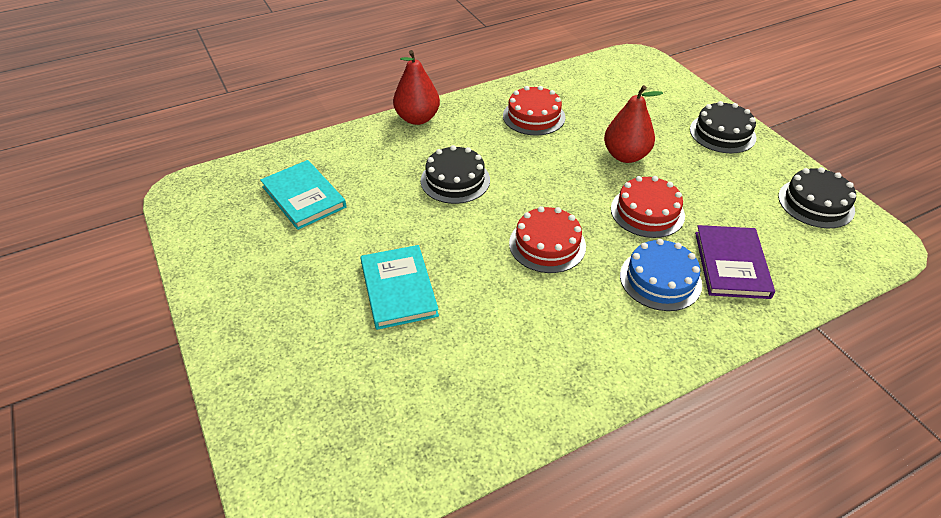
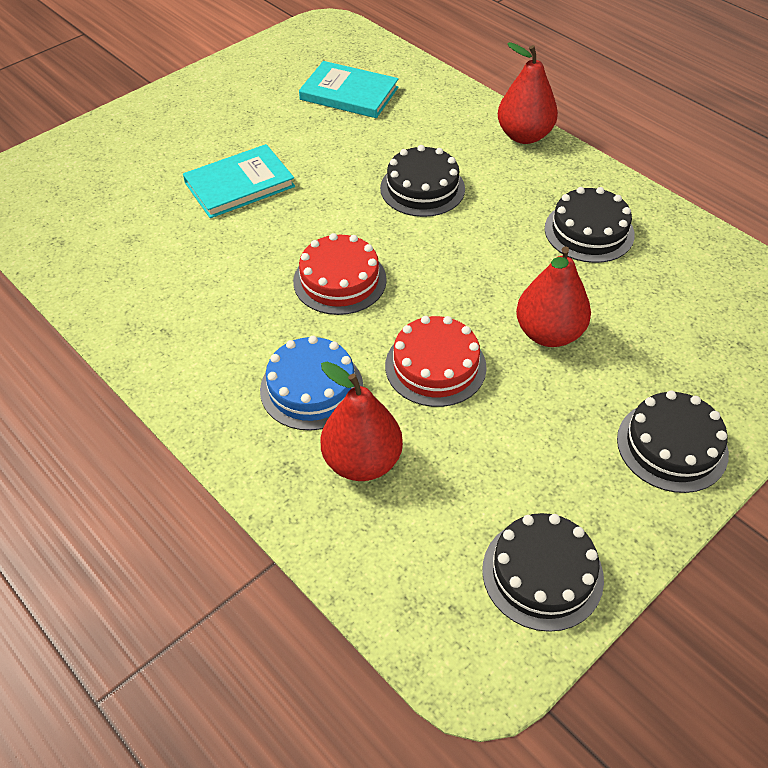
camera: 75 degrees right, 5 degrees up
turquoise book [260,160,346,230] -> turquoise book turned 75 degrees clockwise [299,61,399,118]
red cake [503,86,565,135] -> black cake [545,187,635,263]
purple book [695,225,775,299] -> red pear [320,362,403,481]

